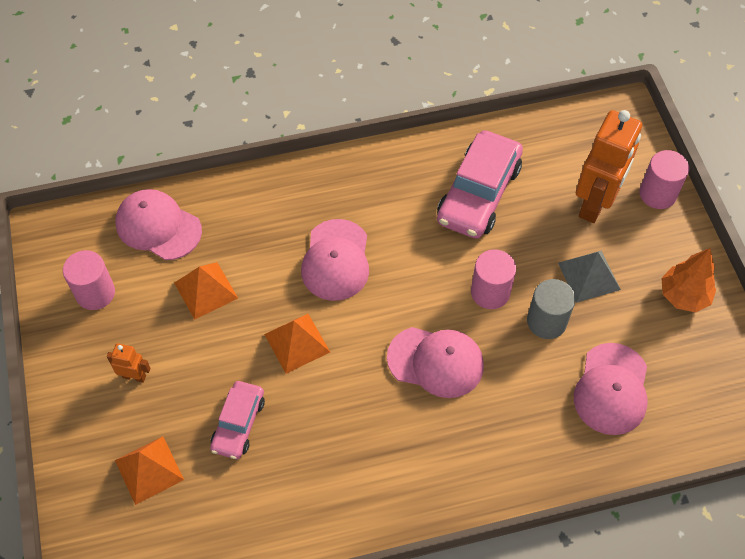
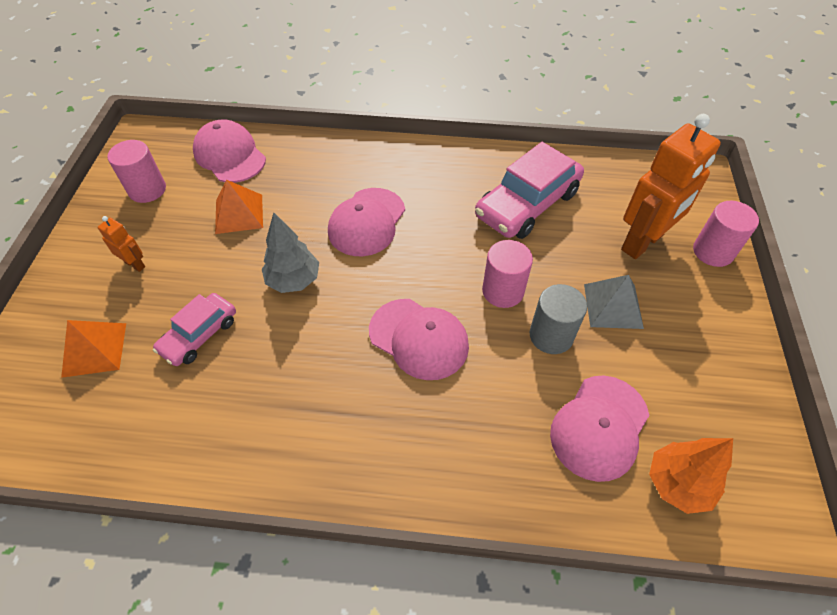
camera: 20 degrees right, 5 degrees down
orange pyramid [264,314,330,374] -> grey tree [262,213,319,293]
orange tree [661,248,716,313] -> orange tree moved to [649,438,733,514]

